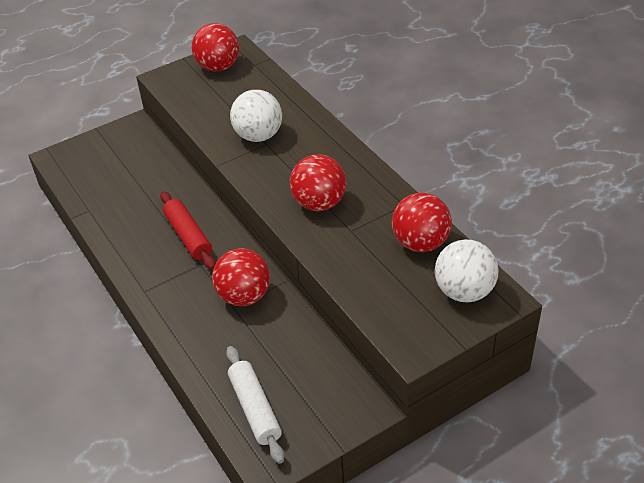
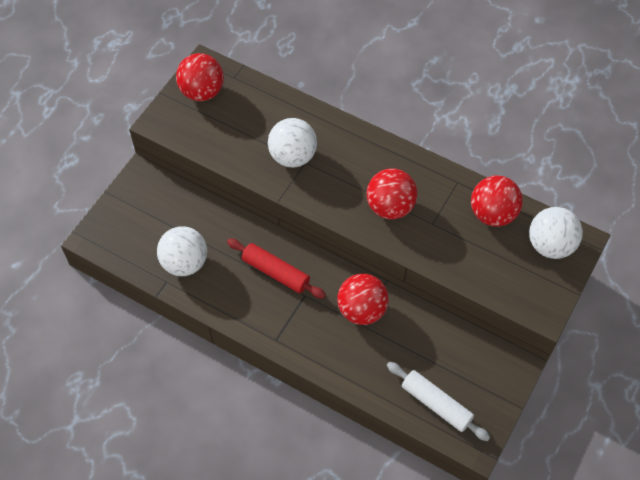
camera: 30 degrees left, 15 degrees up
none -> white ball [157,226,207,276]

